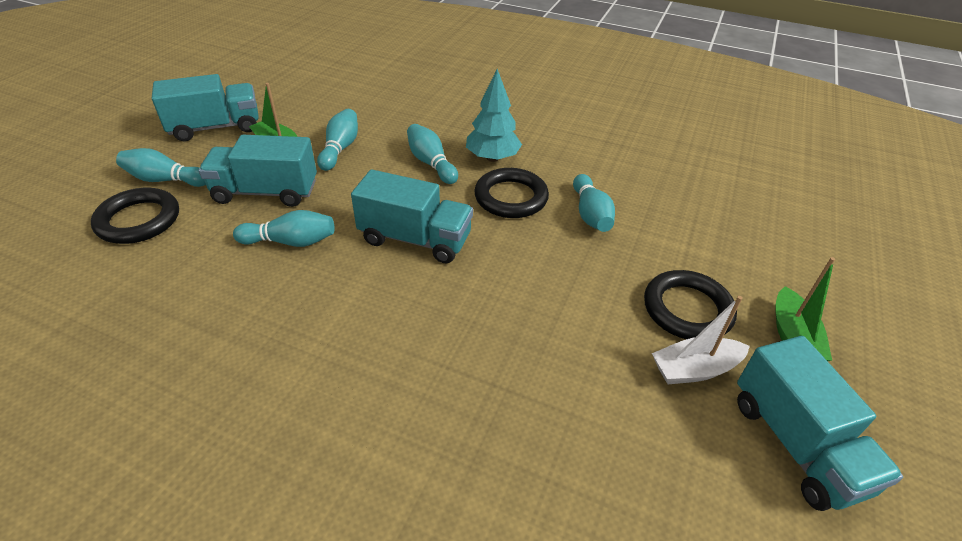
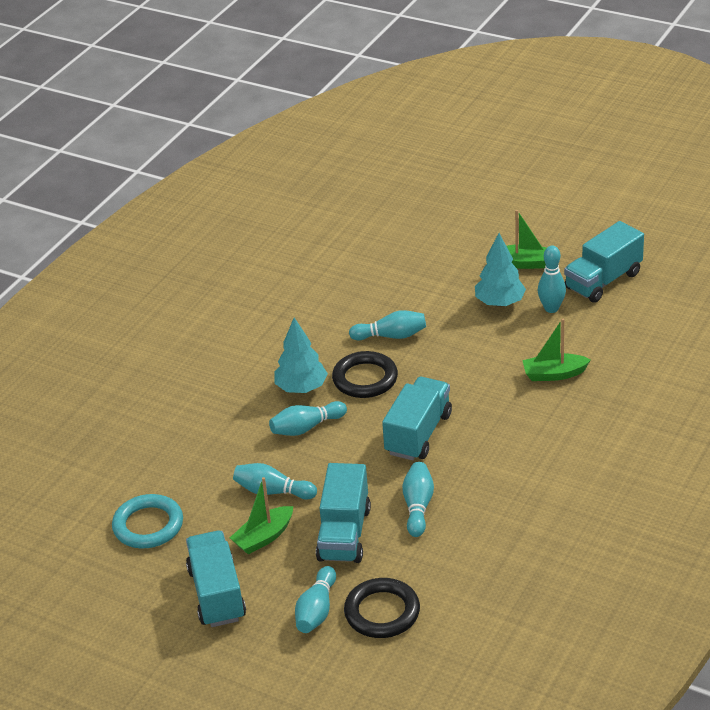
camera: 80 degrees left, 5 degrees down
black ring [644,270,737,339] -> turquoise tree [475,233,526,307]
white boat [652,296,750,384] -> turquoise bowling pin [538,246,566,313]
turquoise truck [737,336,903,511] -> turquoise truck turned 150 degrees clockwise [564,221,644,303]
none -> turquoise ring [112,494,183,548]
none -> green boat [522,319,591,381]

